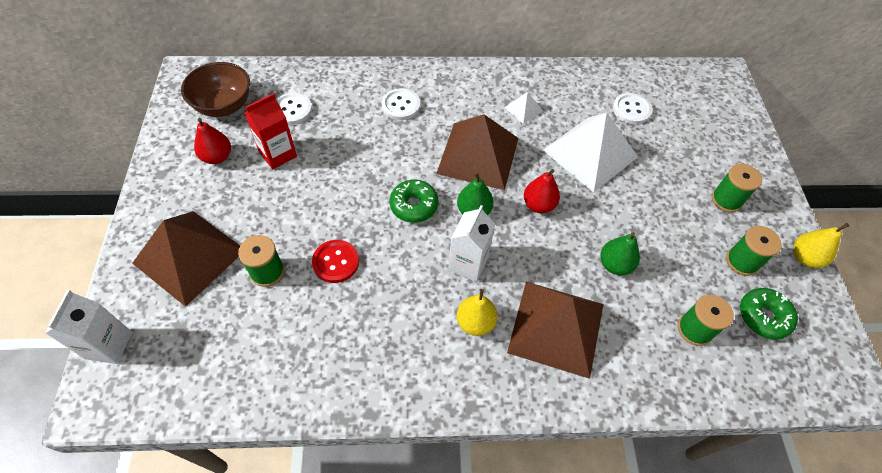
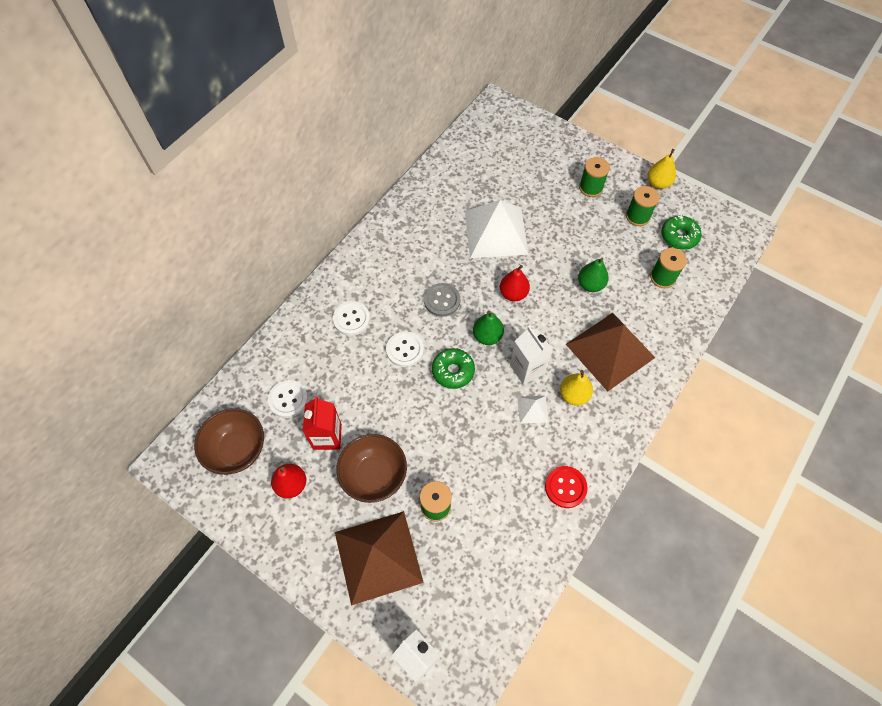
camera: 50 degrees left, 5 degrees up
red button [312,240,359,283] -> red button moved to [545,466,588,508]
brown pyramid [436,114,519,190] -> grey button [424,283,460,317]
white pyramid [504,92,543,124] -> white pyramid moved to [517,396,549,424]
white button [613,93,653,124] -> white button moved to [386,331,424,367]
none -> brown bowl [336,434,407,503]

